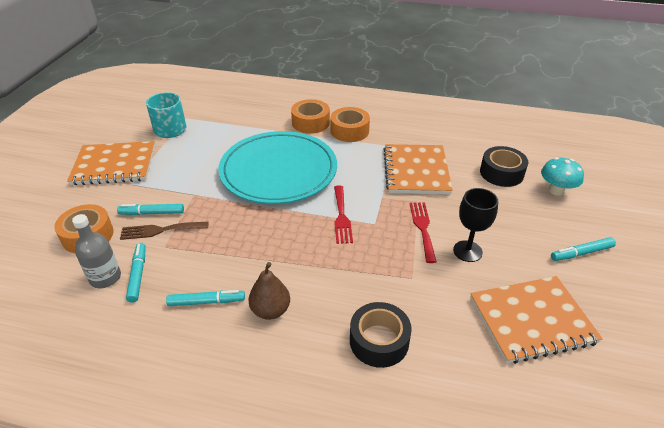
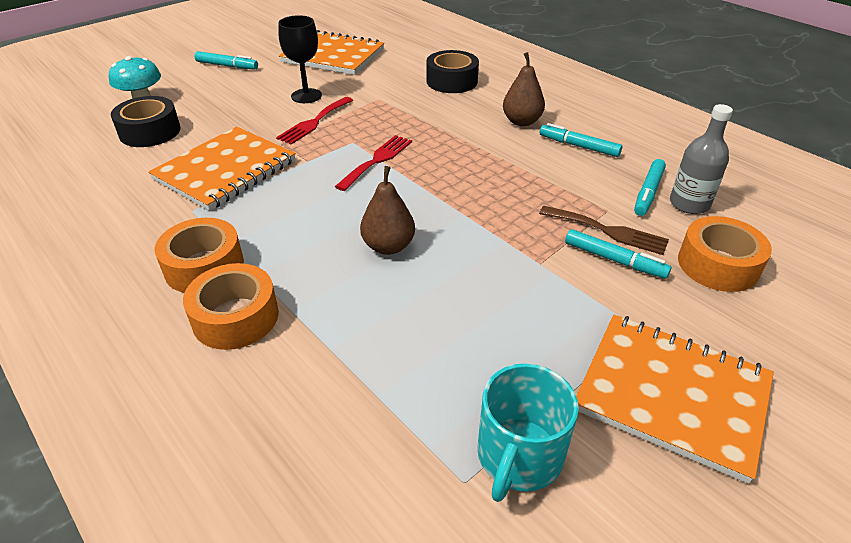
camera: 145 degrees left, 0 degrees up
turquoise plate [218,131,337,204] -> brown pear [360,166,415,255]

